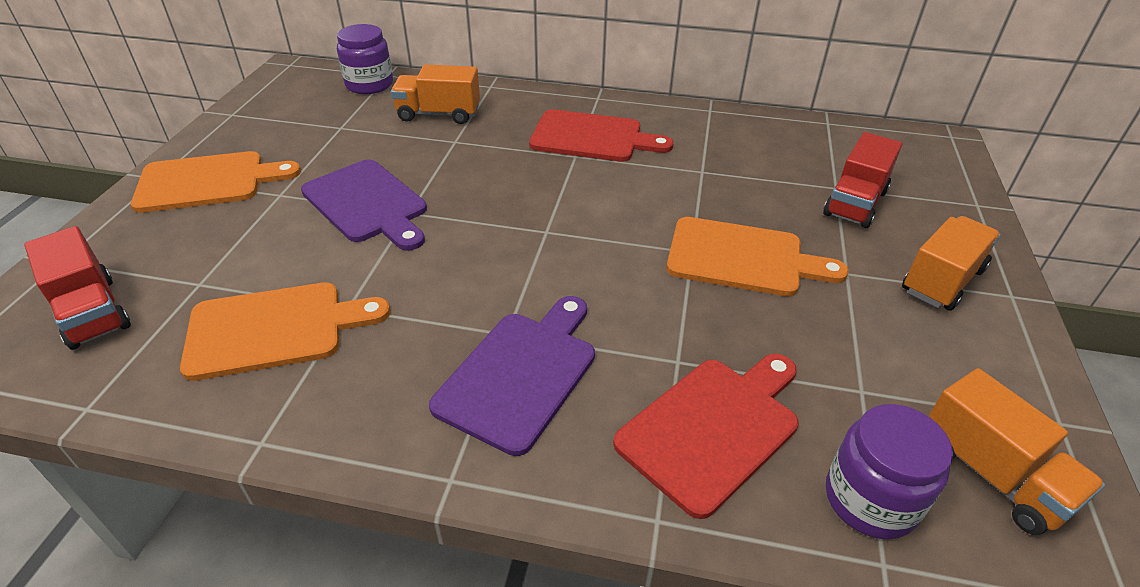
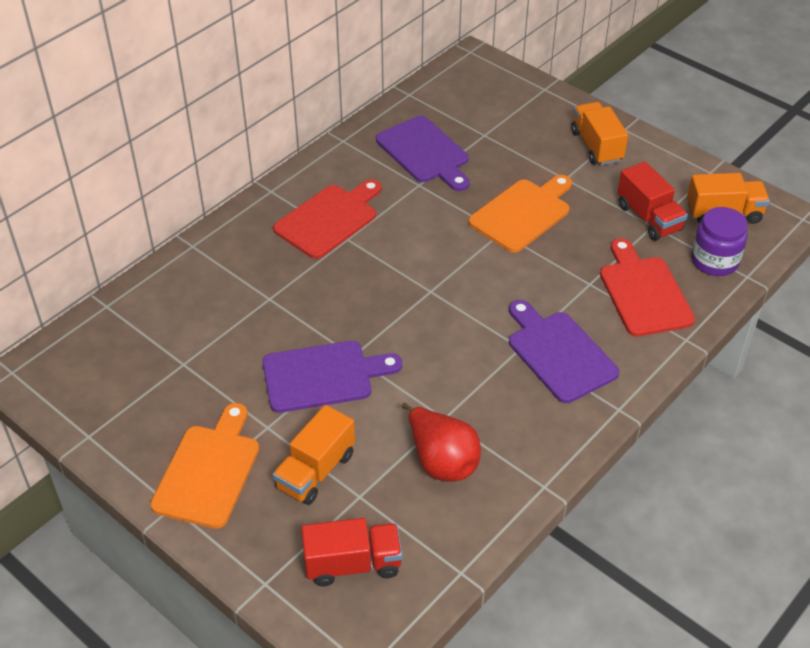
camera: 60 degrees left, 5 degrees up
orange cutting board [180,282,390,381] -> red pear [402,403,481,482]
purple jar [337,24,393,94] -> none
orange truck [391,64,480,124] -> orange truck moved to [273,405,355,505]
red truck [823,132,902,228] -> red truck moved to [617,162,688,241]
none -> purple cutting board [376,116,470,191]

